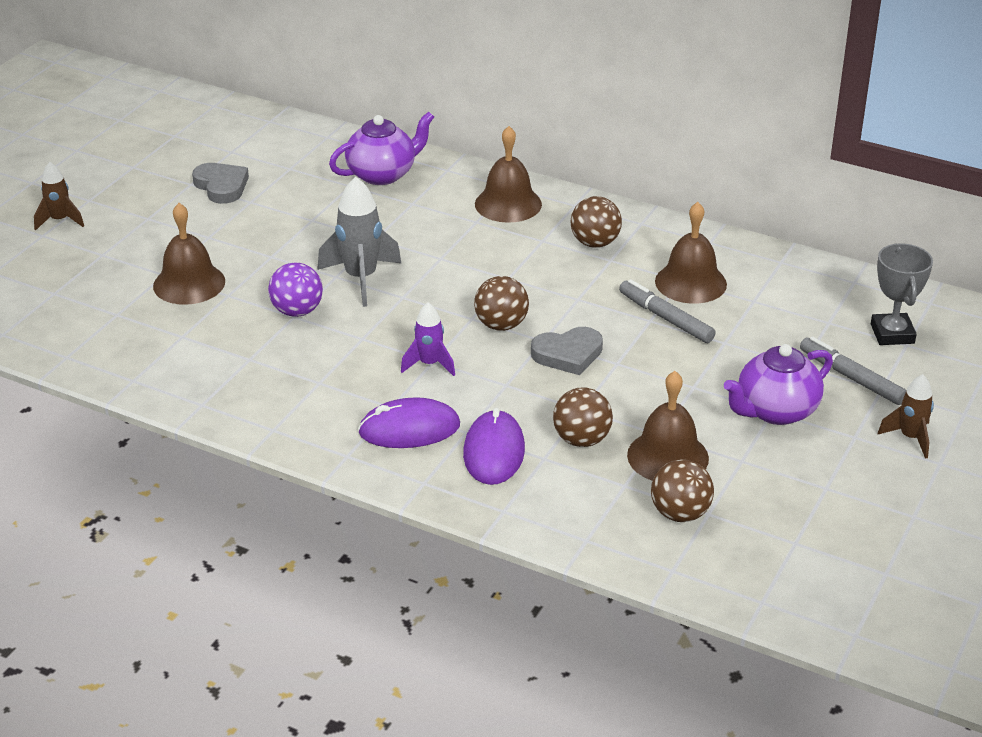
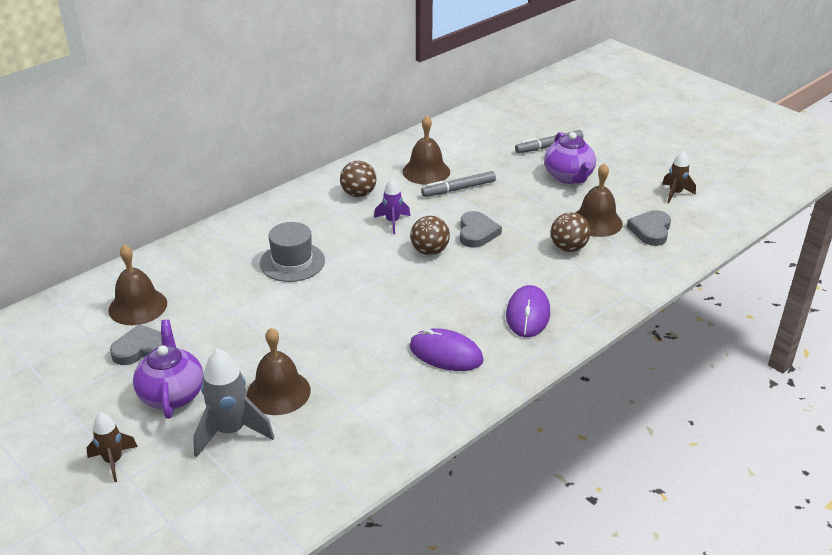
camera: 70 degrees left, 0 degrees up
purple ball [268,263,323,317] -> none
grey rocket [317,177,401,307] -> grey rocket moved to [193,349,274,458]
purple teapot [329,112,434,185] -> purple teapot moved to [133,319,204,419]
purple rocket [401,302,455,376] -> purple rocket moved to [374,178,410,234]
purple mouse [463,407,525,485] -> purple mouse moved to [410,328,484,371]
brown bell [475,126,542,223] -> brown bell moved to [108,245,167,325]
brown ball [651,459,714,522] -> grey heart [627,210,671,246]
grey trophy [871,243,933,345] -> none
brown rocket [878,374,934,459] -> brown rocket moved to [662,151,696,203]
none -> grey hat [260,222,325,282]

